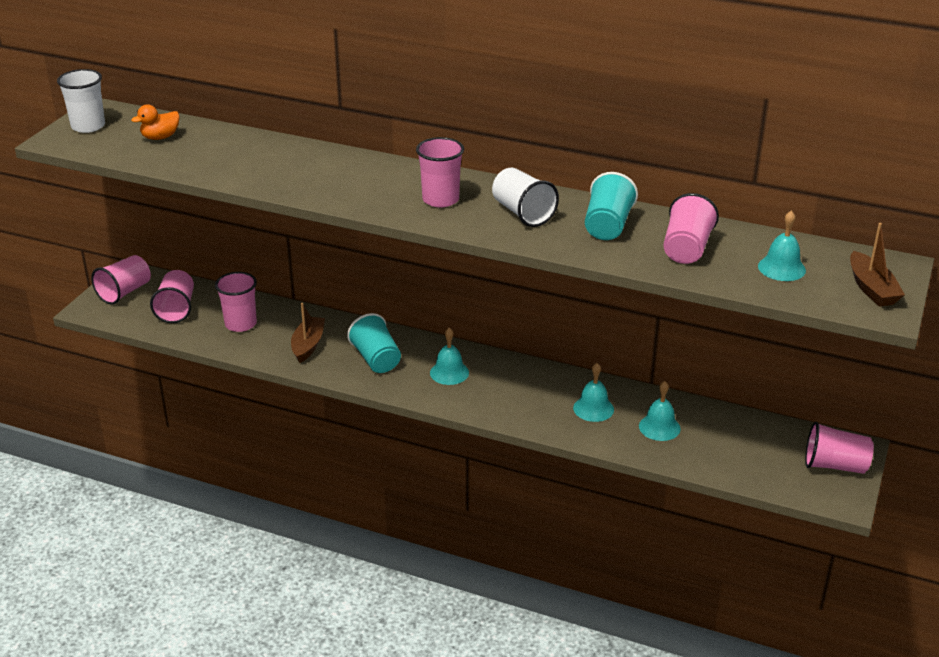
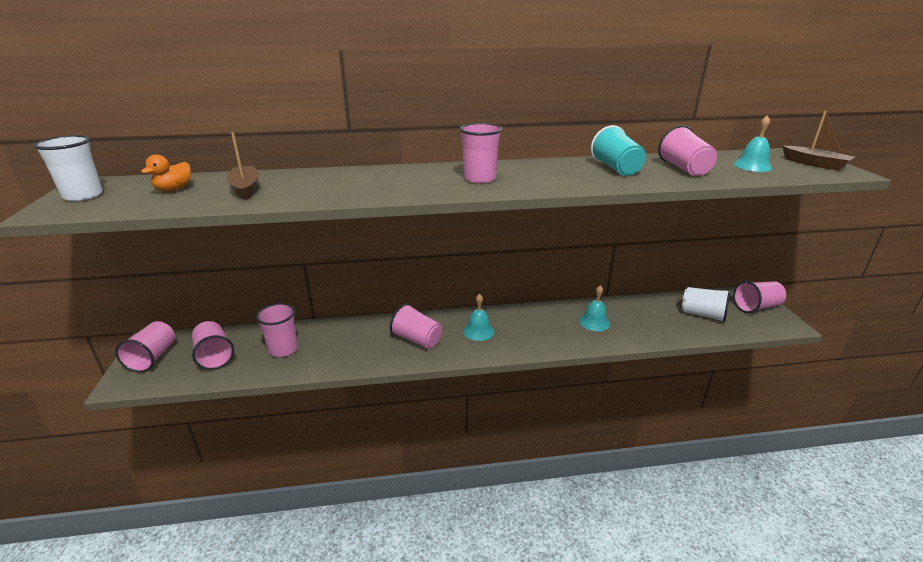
camera: 30 degrees left, 5 degrees down
brown boat [291,303,325,363] -> brown boat moved to [226,132,259,200]
turquoise cup [347,313,401,373] -> pink cup [390,303,442,349]
white cup [492,168,559,227] -> white cup moved to [682,287,731,323]
turquoise bell [639,381,681,441] -> none

